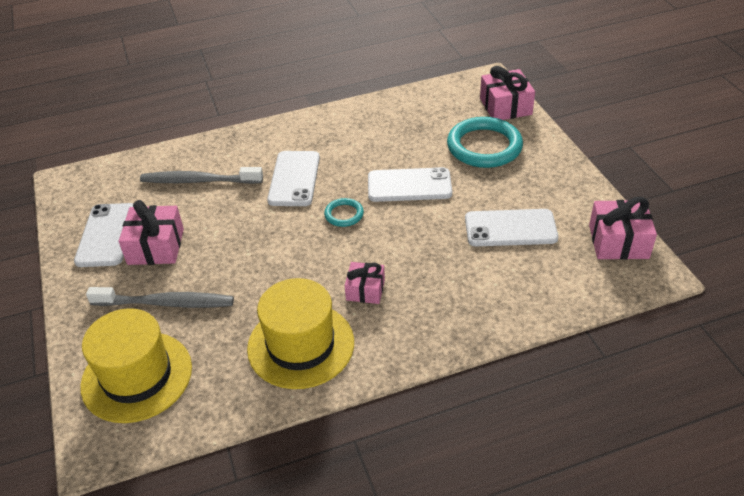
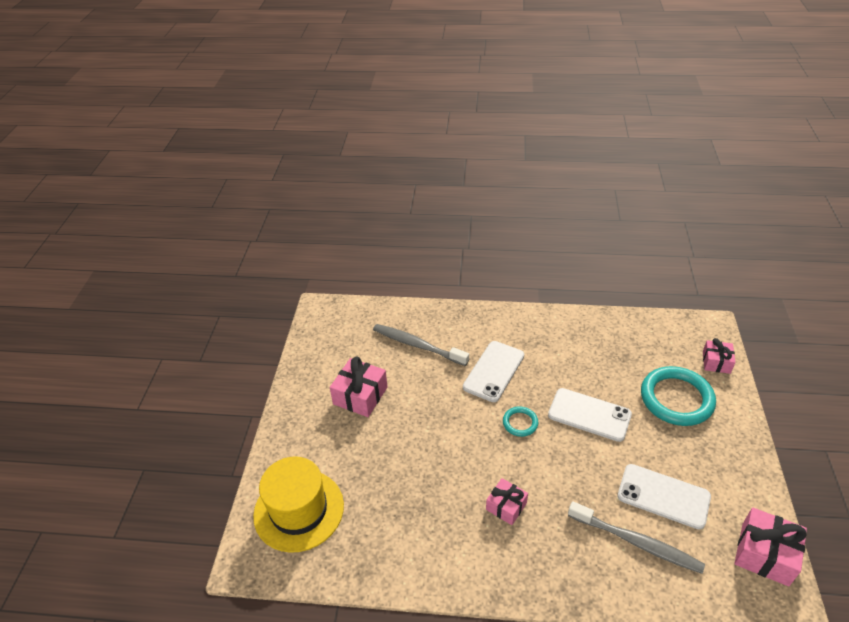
camera: 25 degrees right, 0 degrees up
white phone [74,203,133,267] -> none
grey toothbrush [86,287,234,308] -> grey toothbrush moved to [568,501,705,574]
yellow hat [247,278,354,389] -> none
pink gift [480,66,535,120] -> pink gift [703,338,736,374], size x0.64

